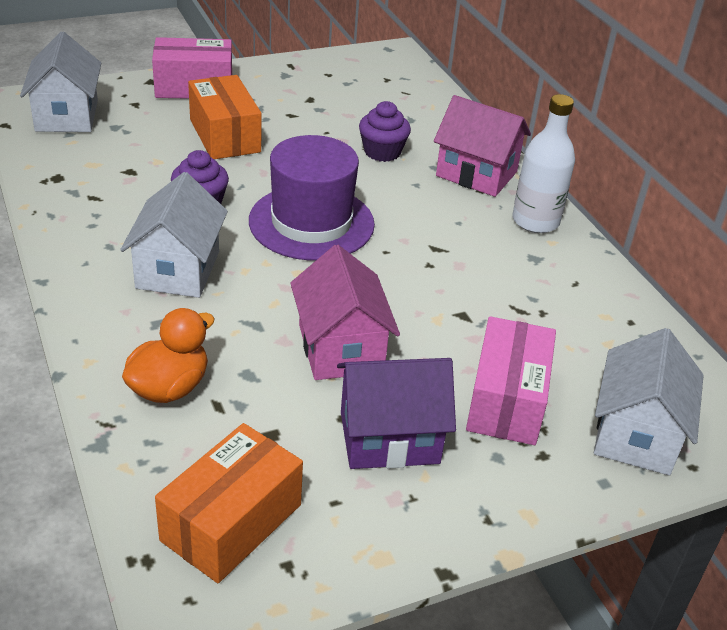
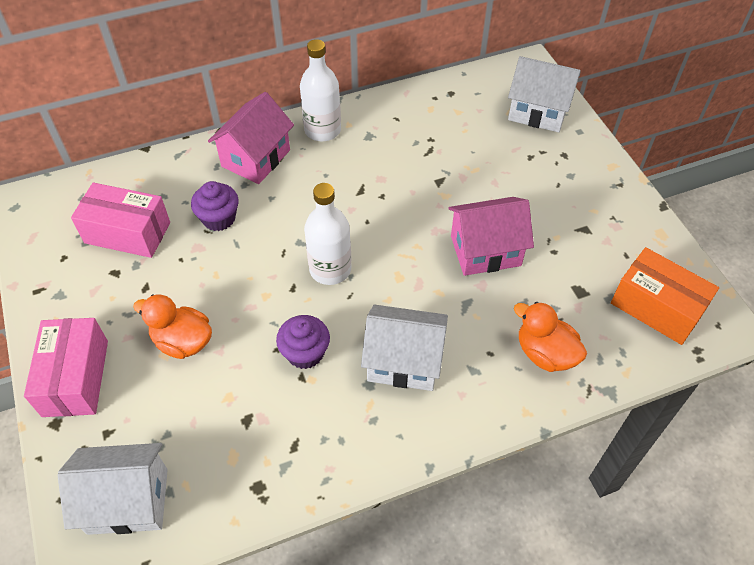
camera: 85 degrees left, 15 degrees up
orange box [188,75,261,159] -> orange duck [133,294,212,359]
purple hat [249,135,375,260] -> white bottle [304,183,352,285]
purple house [337,358,456,469] -> none
pink box [466,316,556,445] -> pink box moved to [71,182,170,258]

